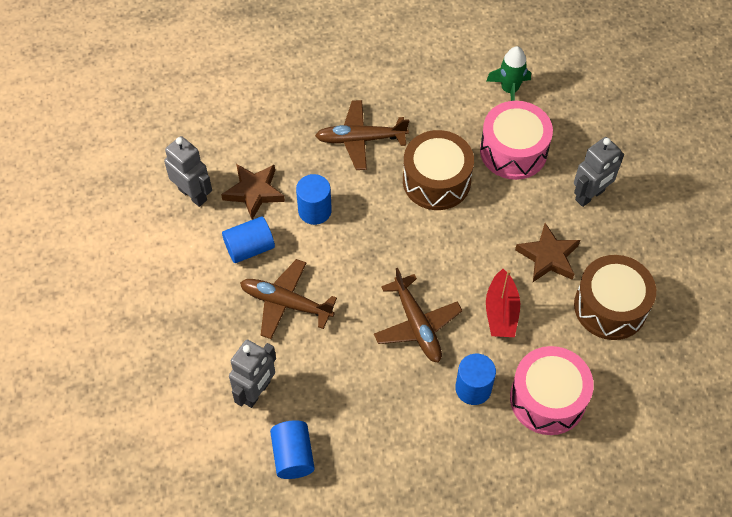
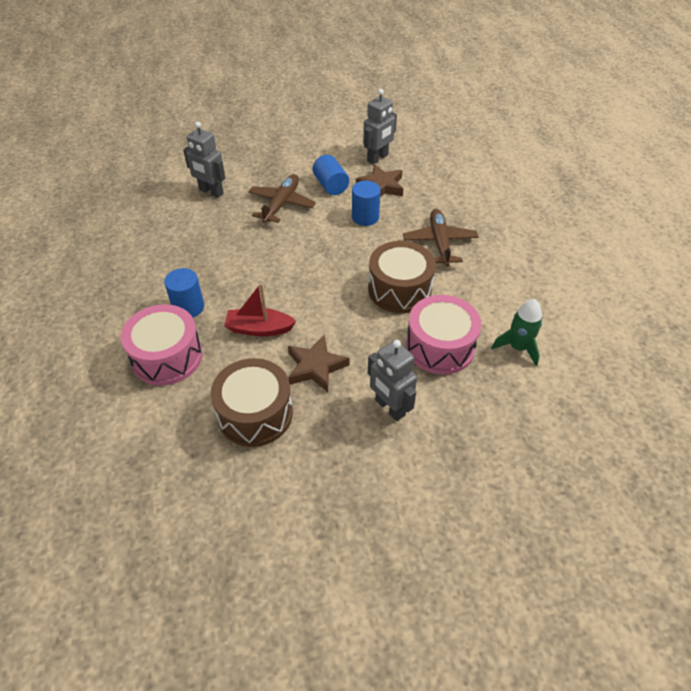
camera: 90 degrees right, 10 degrees down
blue cylinder [270,420,315,479] -> none
brown plane [374,268,463,363] -> none

